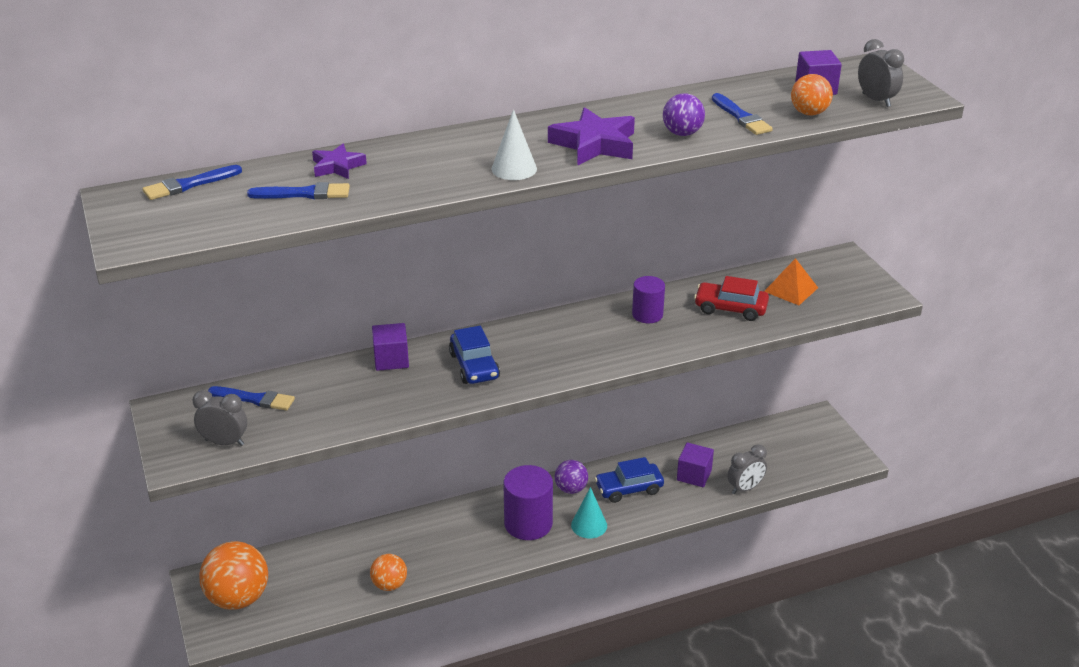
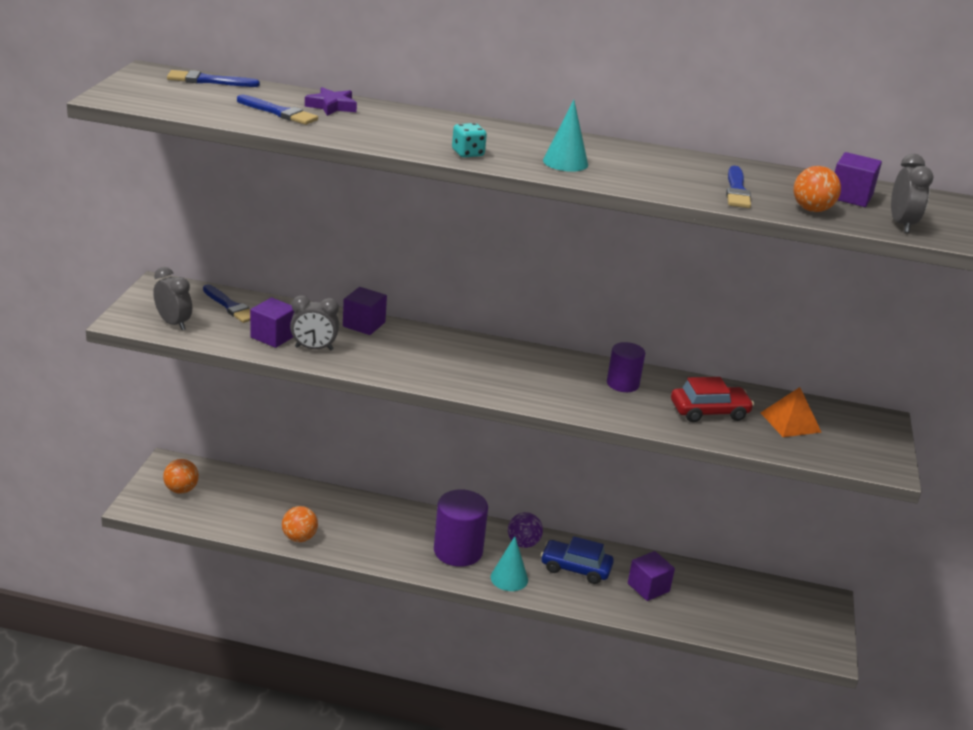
camera: 30 degrees right, 5 degrees down
orange ball [199,541,268,610] -> orange ball [163,459,199,494], size x0.56
blue car [449,326,500,384] -> none
white cone [491,109,537,180] -> turquoise dice [452,123,487,158]
purple star [548,107,635,166] -> turquoise cone [543,100,588,172]
purple ball [663,93,705,136] -> none
red car [694,276,769,321] -> red car turned 120 degrees clockwise [671,377,754,422]
grey clock [727,445,767,494] -> grey clock moved to [290,295,339,351]
none -> purple cube [250,298,295,348]

